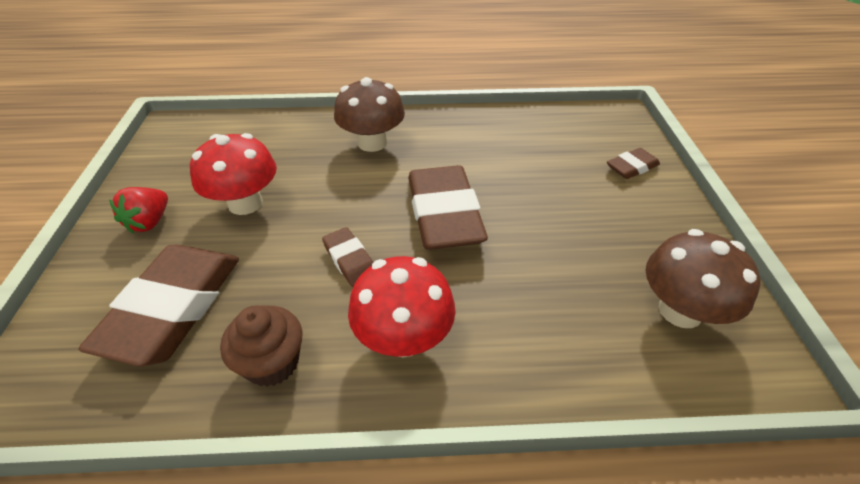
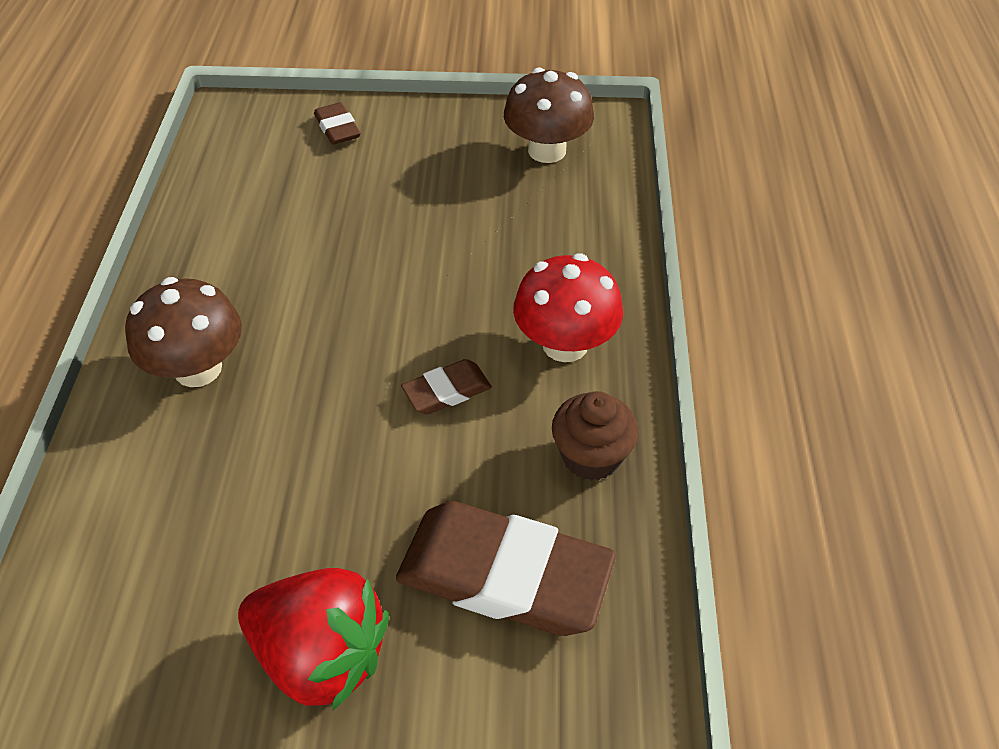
camera: 85 degrees left, 5 degrees up
red strawberry [109,187,168,233] -> red strawberry [238,568,389,710], size x1.71
red mushroom [190,133,277,215] -> none
brown eraser [408,165,488,250] -> none

